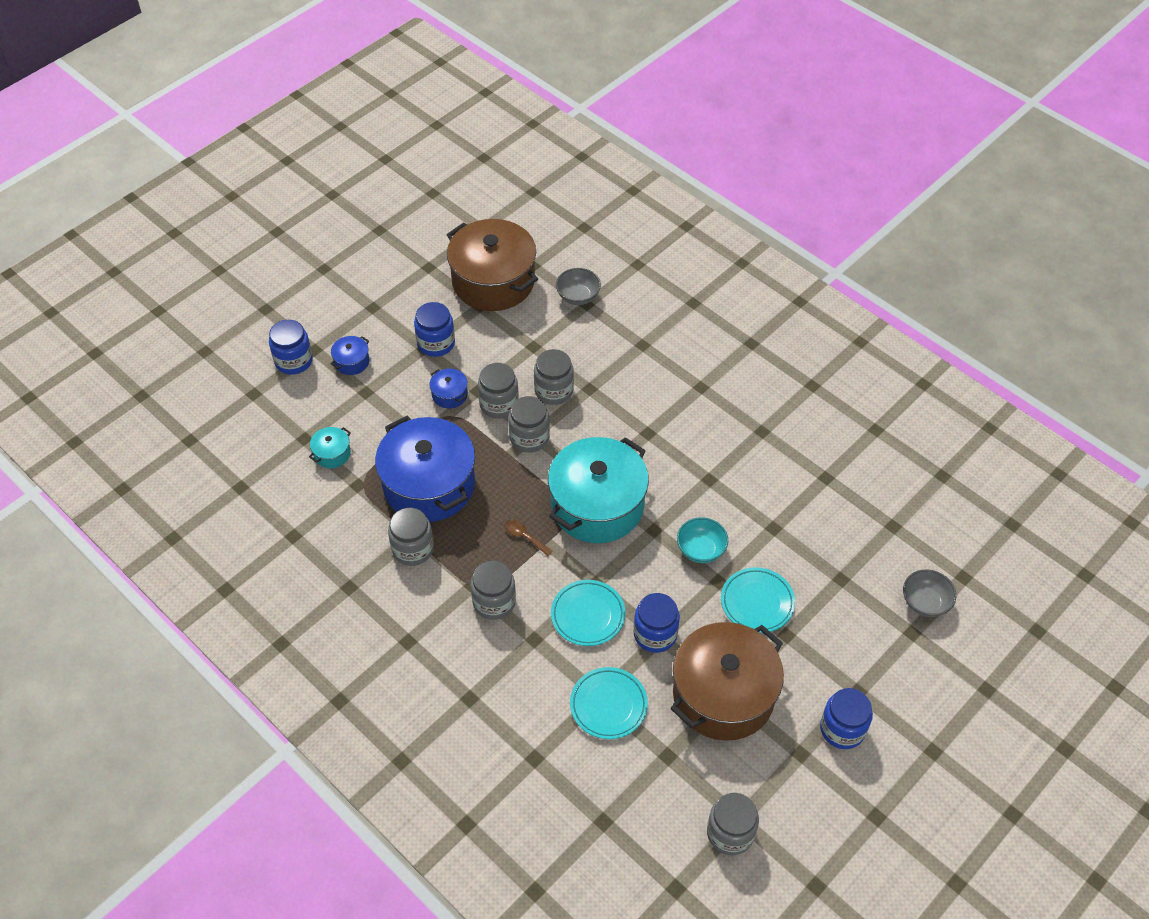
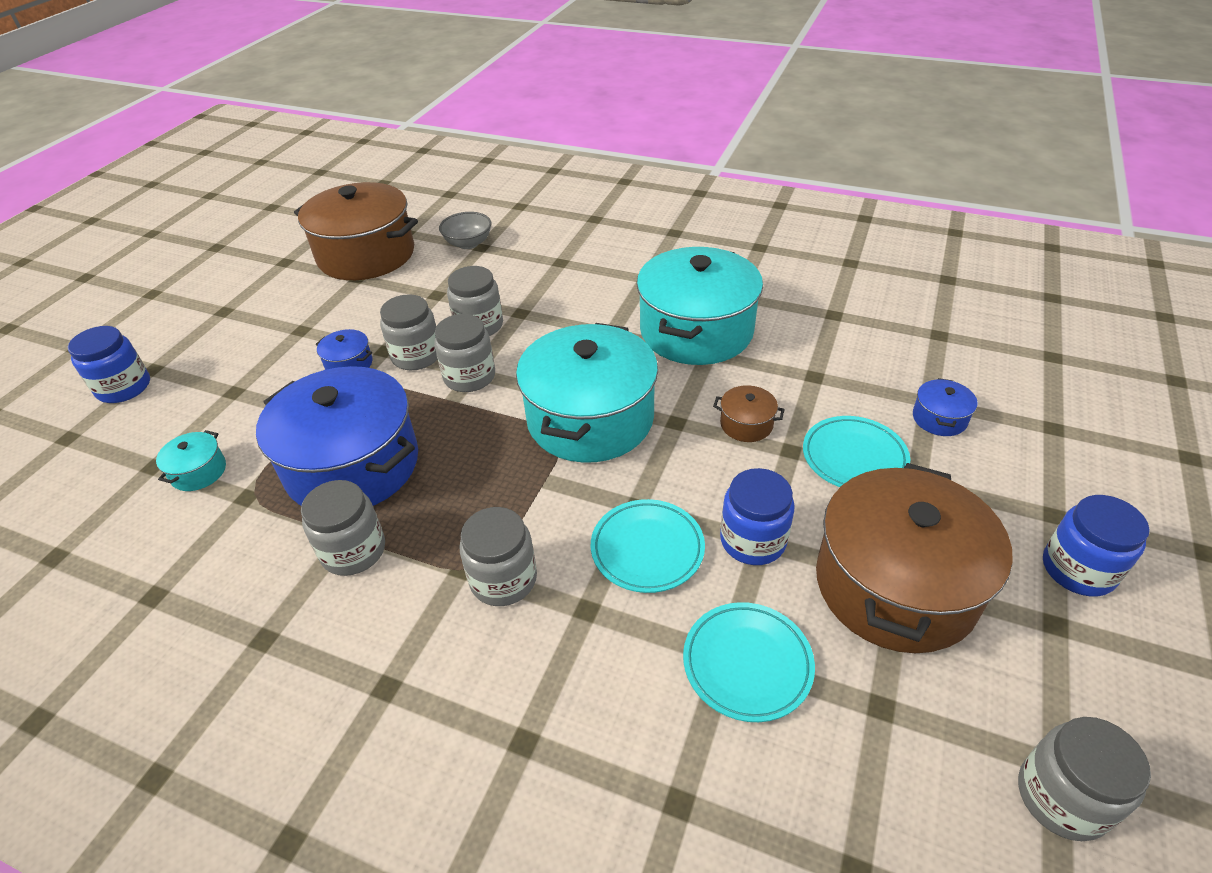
camera: 20 degrees left, 10 degrees down
blue pot [331,336,369,375] -> blue pot moved to [913,378,978,436]
blue jar [414,302,455,357] -> none
brown spoon [505,519,552,556] -> none
turquoise bowl [677,517,728,563] -> brown pot [713,385,785,442]
grey bowl [903,569,956,617] -> none
none -> turquoise pot [637,247,763,365]

